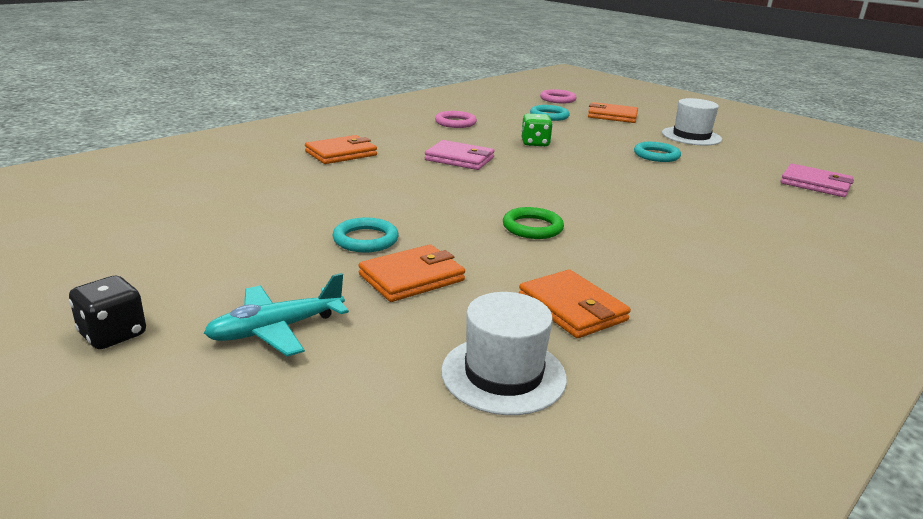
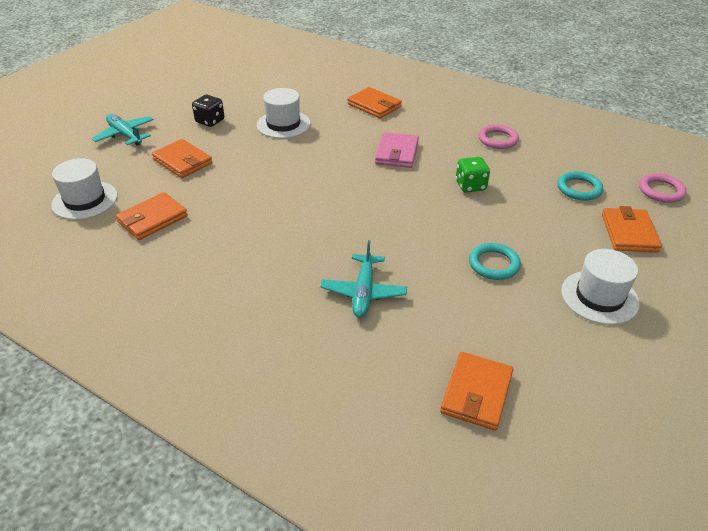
camera: 80 degrees right, 15 degrees up
black dice [69,276,146,349] -> black dice moved to [192,95,224,127]
turquoise ring [333,218,399,253] -> none
green ring [503,207,564,239] -> none
pink wallet [781,164,854,197] -> orange wallet [440,352,513,431]
none -> white hat [257,88,311,139]
none -> turquoise plane [320,240,407,318]

